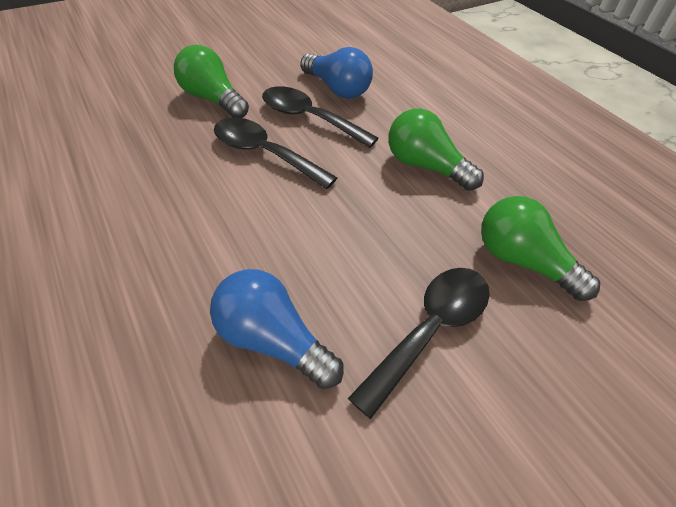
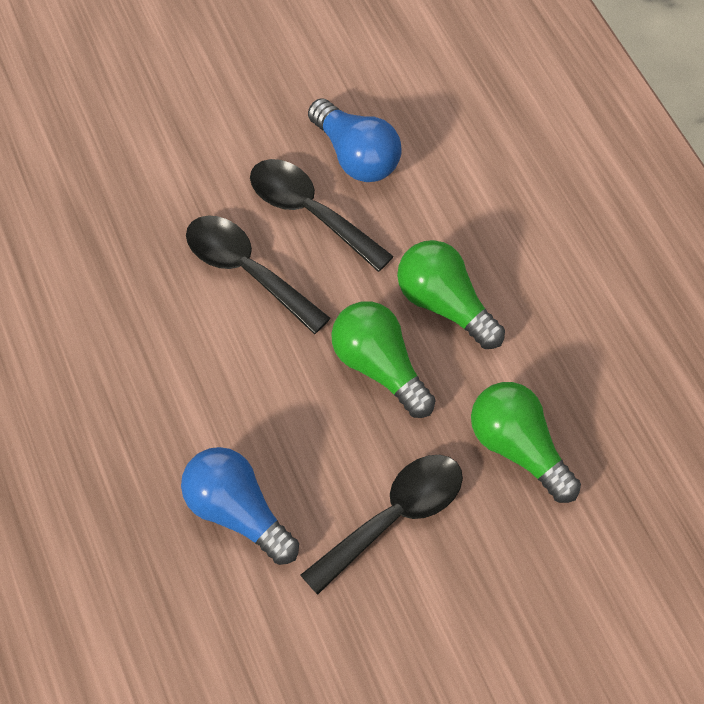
camera: 10 degrees right, 10 degrees up
green light bulb [174,45,249,118] -> green light bulb moved to [331,301,436,418]

